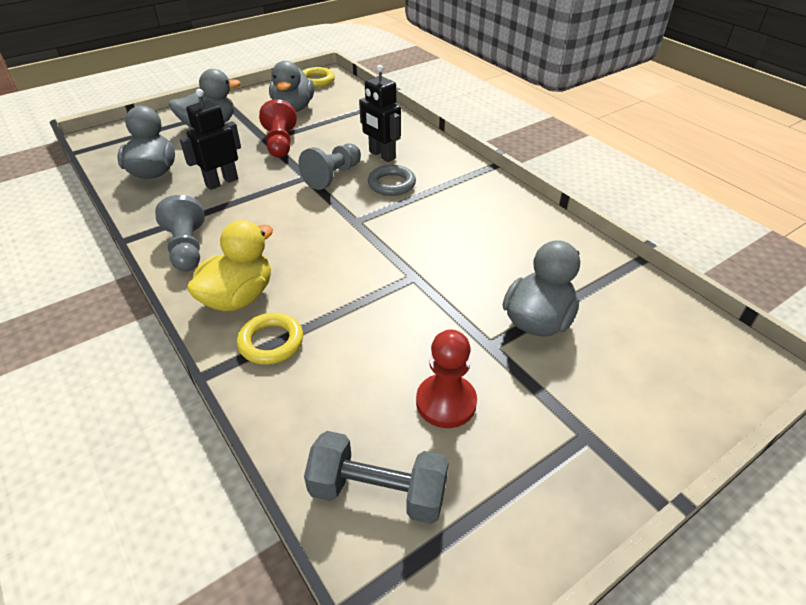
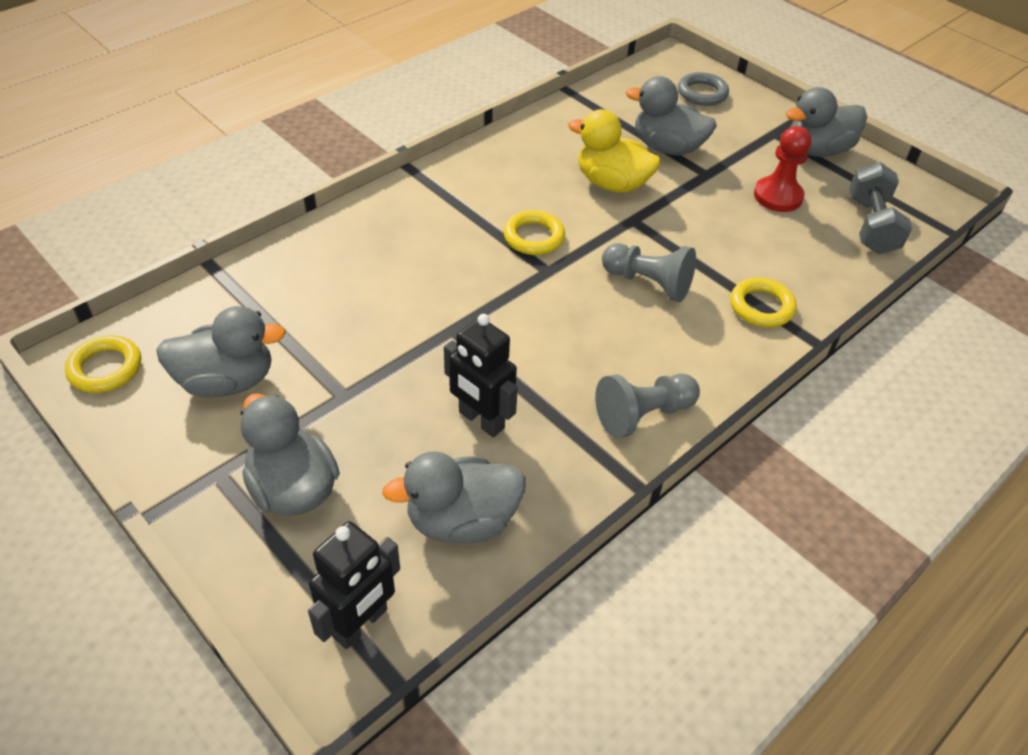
camera: 100 degrees left, 5 degrees up
yellow duck [187,220,273,311] -> yellow duck moved to [568,109,661,193]
red pawn [259,99,297,158] -> none
grey pawn [298,143,361,190] -> grey pawn moved to [602,243,696,302]
black robot [359,65,401,162] -> black robot moved to [308,521,400,649]
grey ring [368,165,416,196] -> grey ring moved to [678,72,729,106]
none -> yellow ring [504,210,565,255]
none -> grey duck [786,87,867,157]

